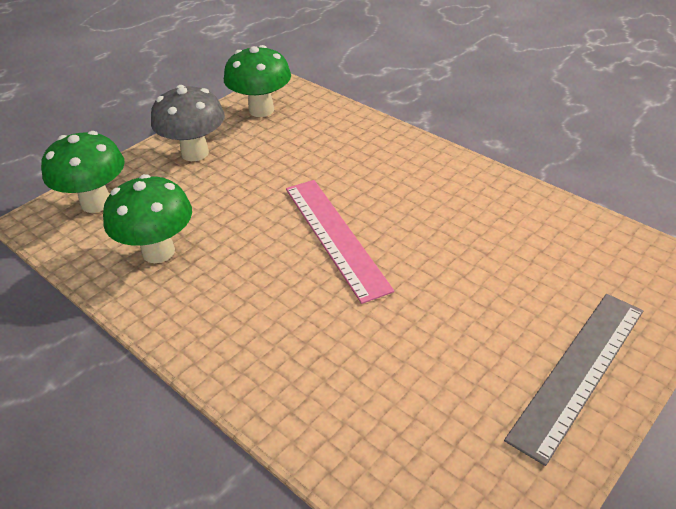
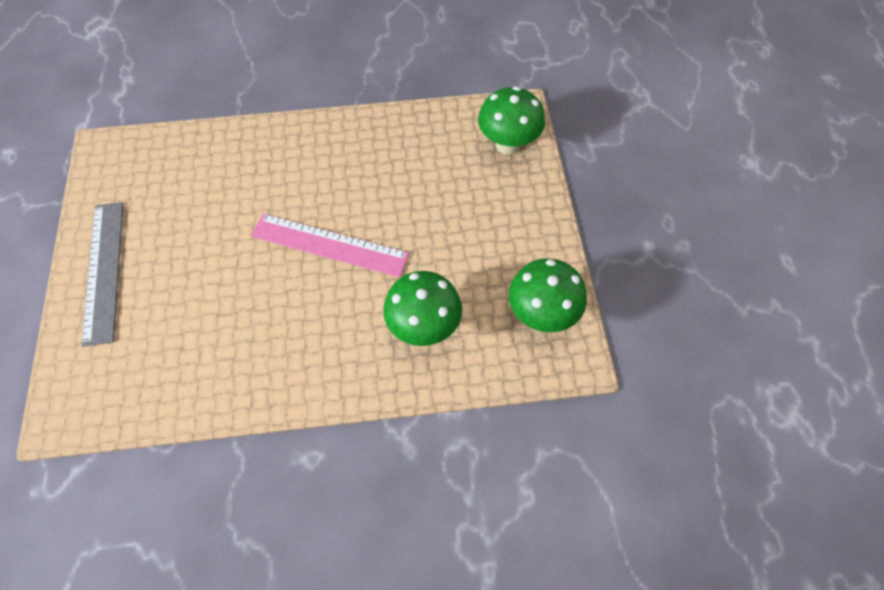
camera: 130 degrees right, 20 degrees up
green mushroom [103,174,192,263] -> green mushroom moved to [383,271,462,346]
grey mushroom [151,85,225,161] -> none

